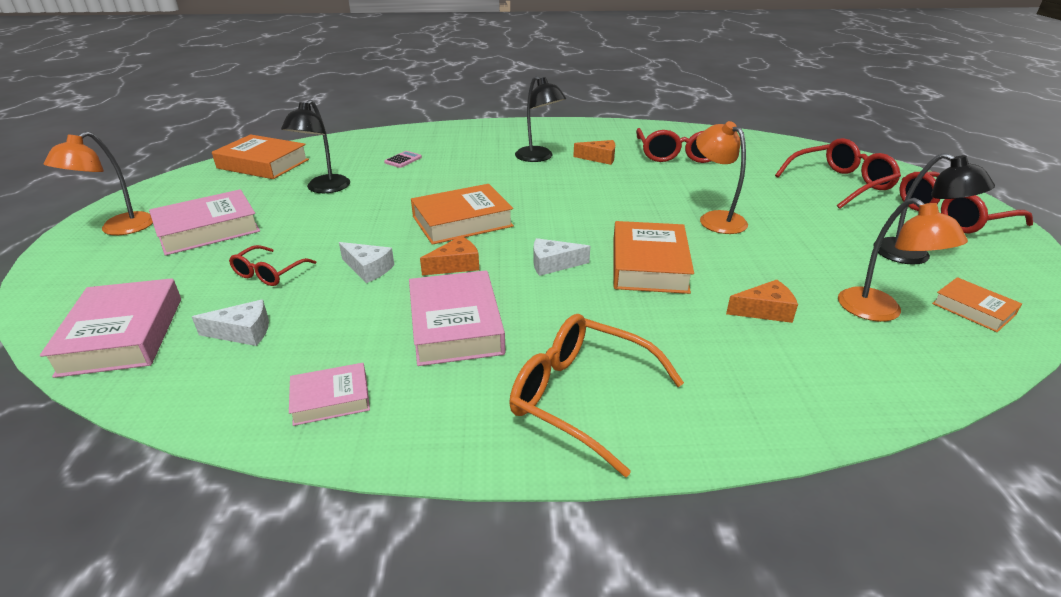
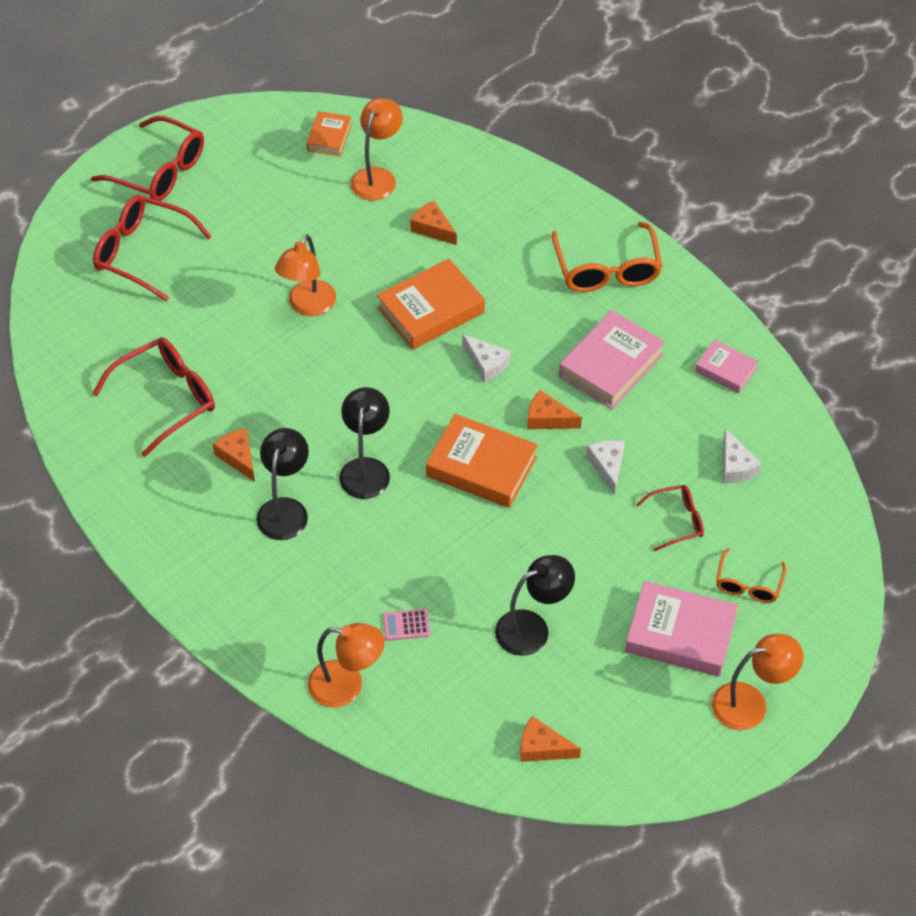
camera: 130 degrees left, 20 degrees up
pink book [40,278,181,378] -> none
white cheese [192,299,269,346] -> white cheese turned 150 degrees counterclockwise [723,428,761,483]
orange book [212,134,309,179] -> orange cheese [520,716,581,762]
black lamp [874,153,995,265] -> black lamp moved to [340,387,390,499]
none -> orange lamp [308,623,385,708]
none -> orange glasses [716,548,786,603]

